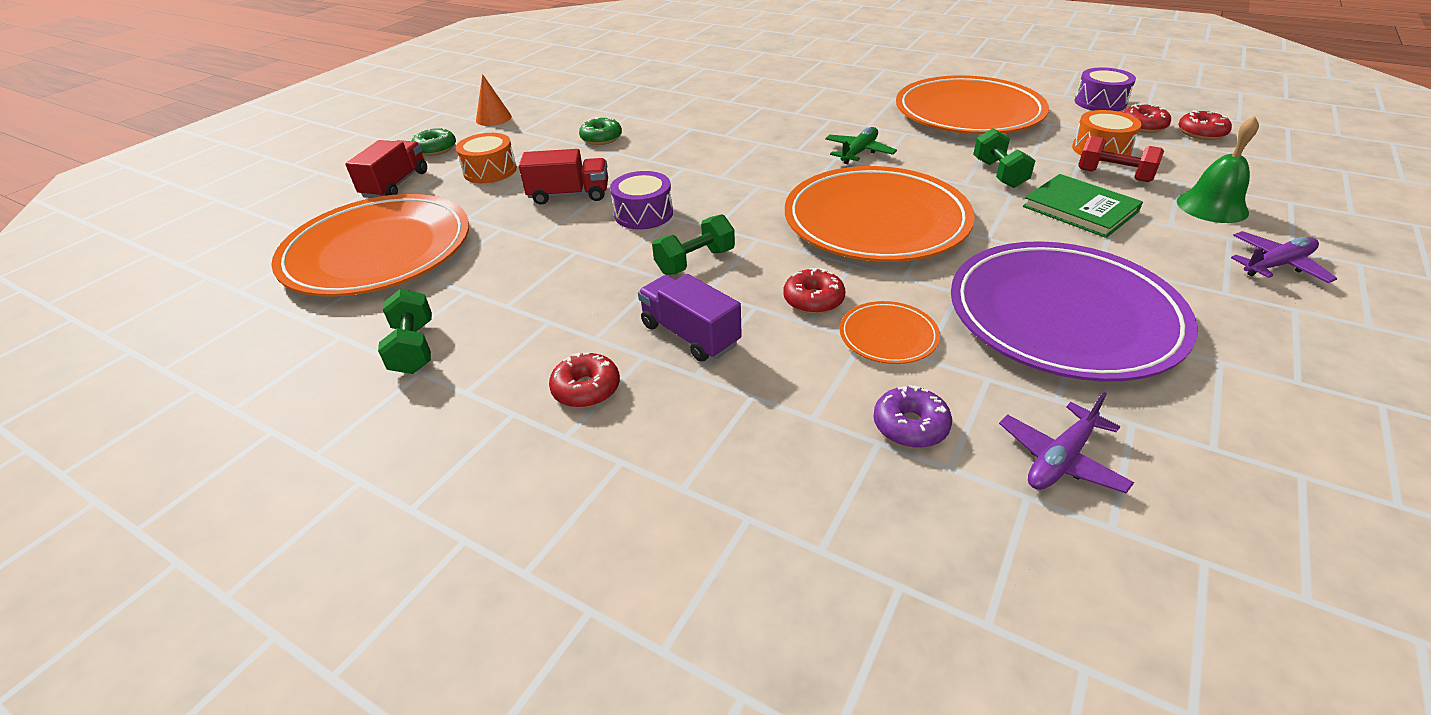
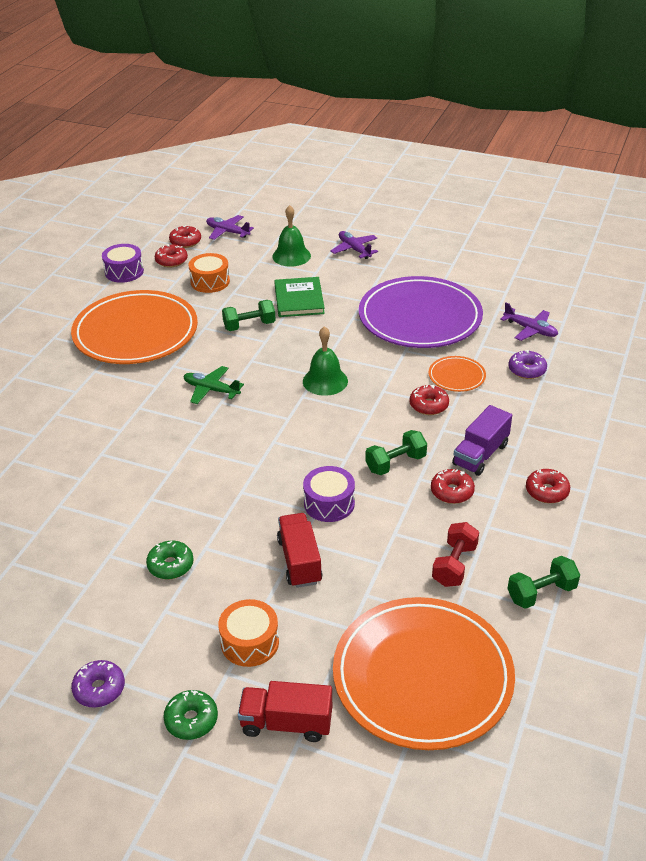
camera: 100 degrees left, 0 degrees up
orange cone [476,74,512,126] -> purple donut [71,660,125,708]
green dumbbell [652,214,735,275] -> green dumbbell turned 75 degrees counterclockwise [365,430,427,475]
orange plate [785,166,975,262] -> green bell [303,326,348,396]
green book [1023,174,1143,238] -> green book turned 45 degrees counterclockwise [274,277,325,317]
red dumbbell [1078,136,1164,182] -> red dumbbell moved to [432,522,479,587]
none -> purple plane [206,215,254,240]
none -> red donut [431,469,475,504]

